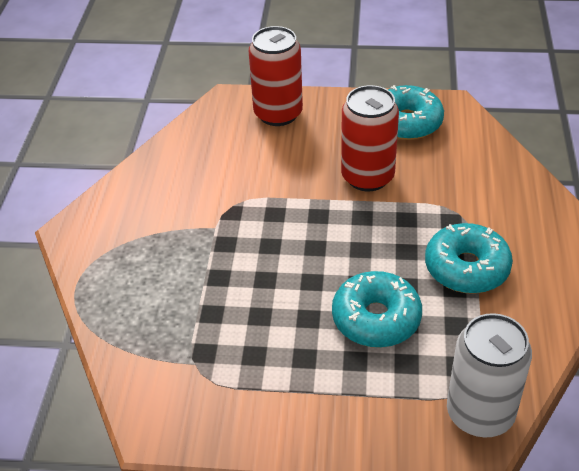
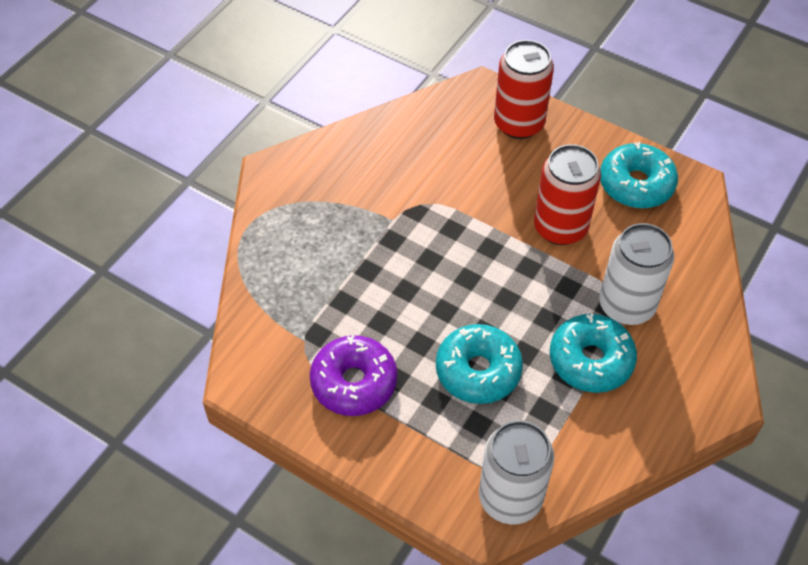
camera: 25 degrees right, 10 degrees up
none -> purple donut [310,335,397,416]
none -> white can [599,223,674,325]

